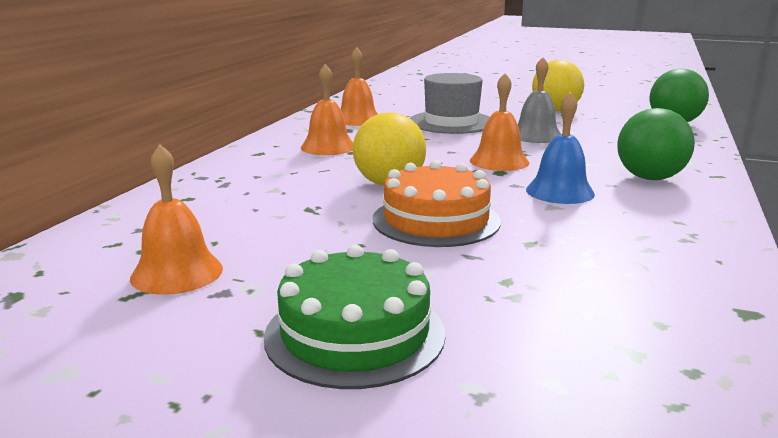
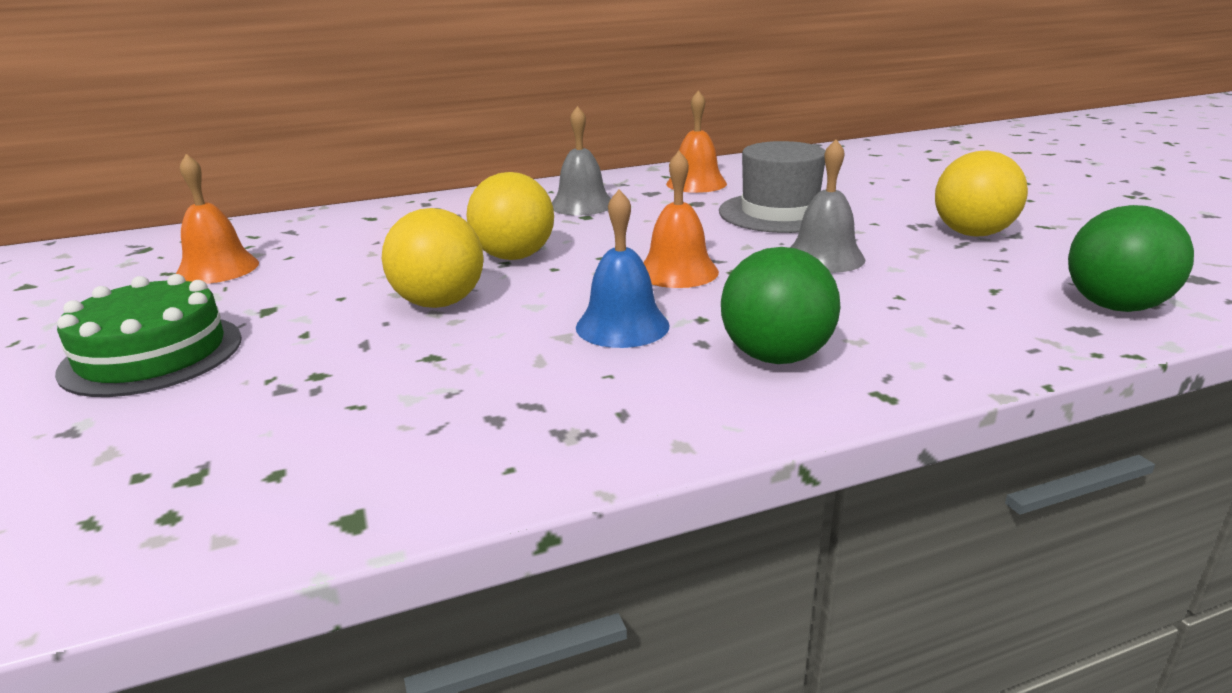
camera: 50 degrees right, 5 degrees up
orange bell [301,64,353,155] -> grey bell [552,106,611,215]
orange cake [373,160,501,247] -> yellow ball [382,208,484,308]

